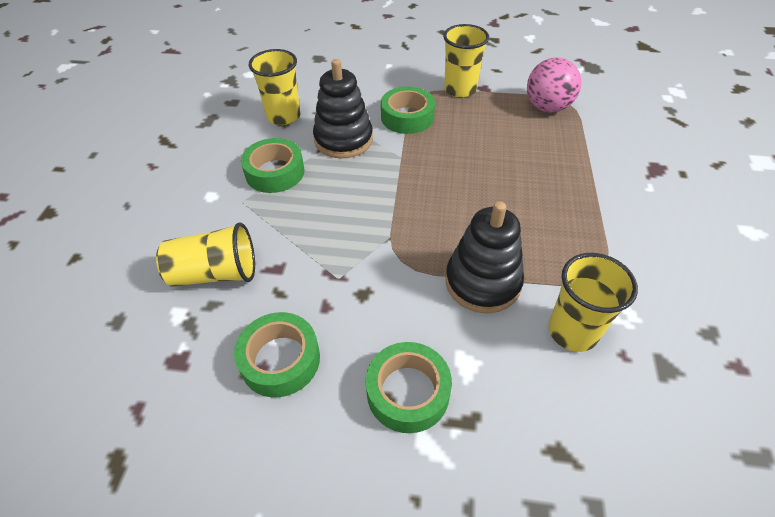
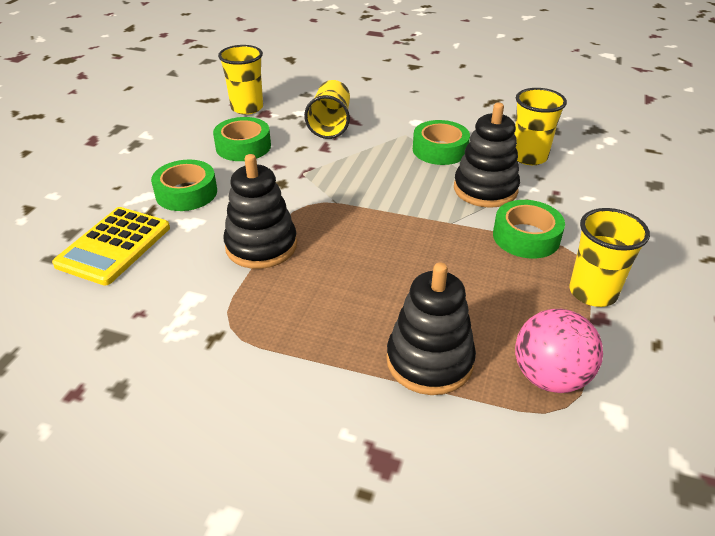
camera: 100 degrees right, 10 degrees down
yellow cup [548,253,638,352] -> yellow cup moved to [218,45,263,115]
none -> yellow calculator [52,207,170,285]
none -> black stacking toy [386,263,476,395]

